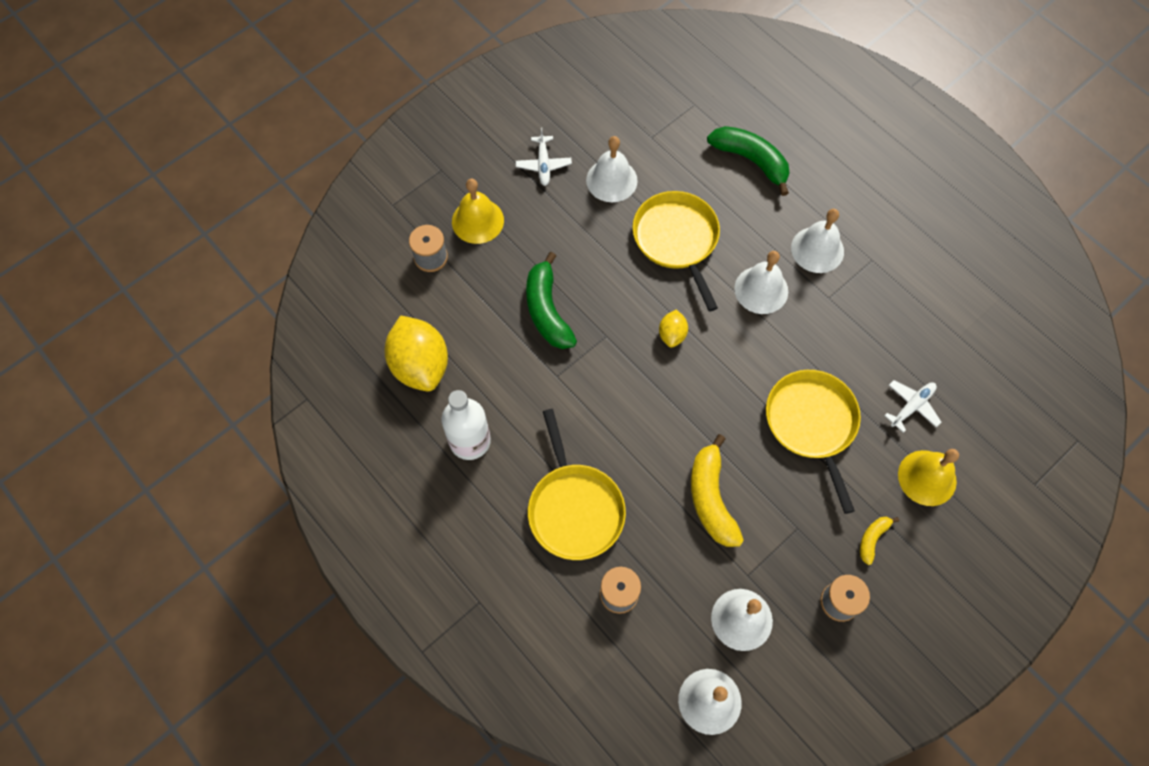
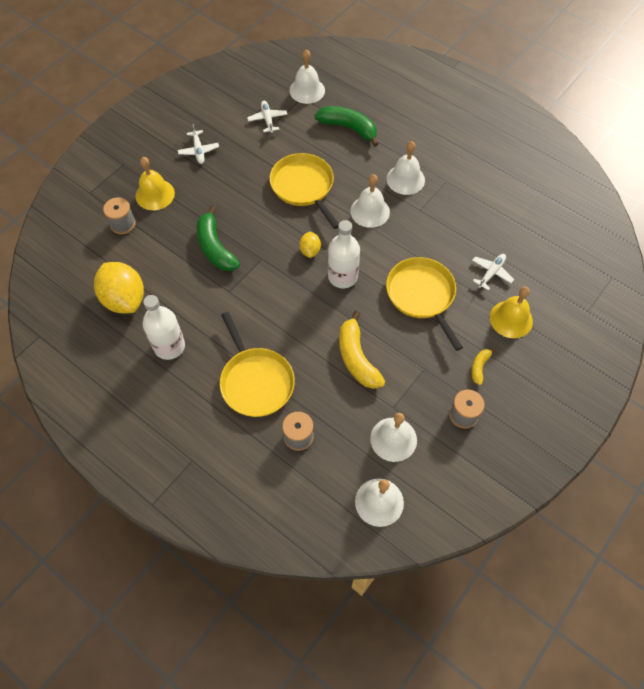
camera: 10 degrees left, 5 degrees down
white bell [586,136,638,202] -> white bell moved to [290,49,325,104]
none -> white plane [247,101,288,133]
none -> white bottle [328,220,360,288]

